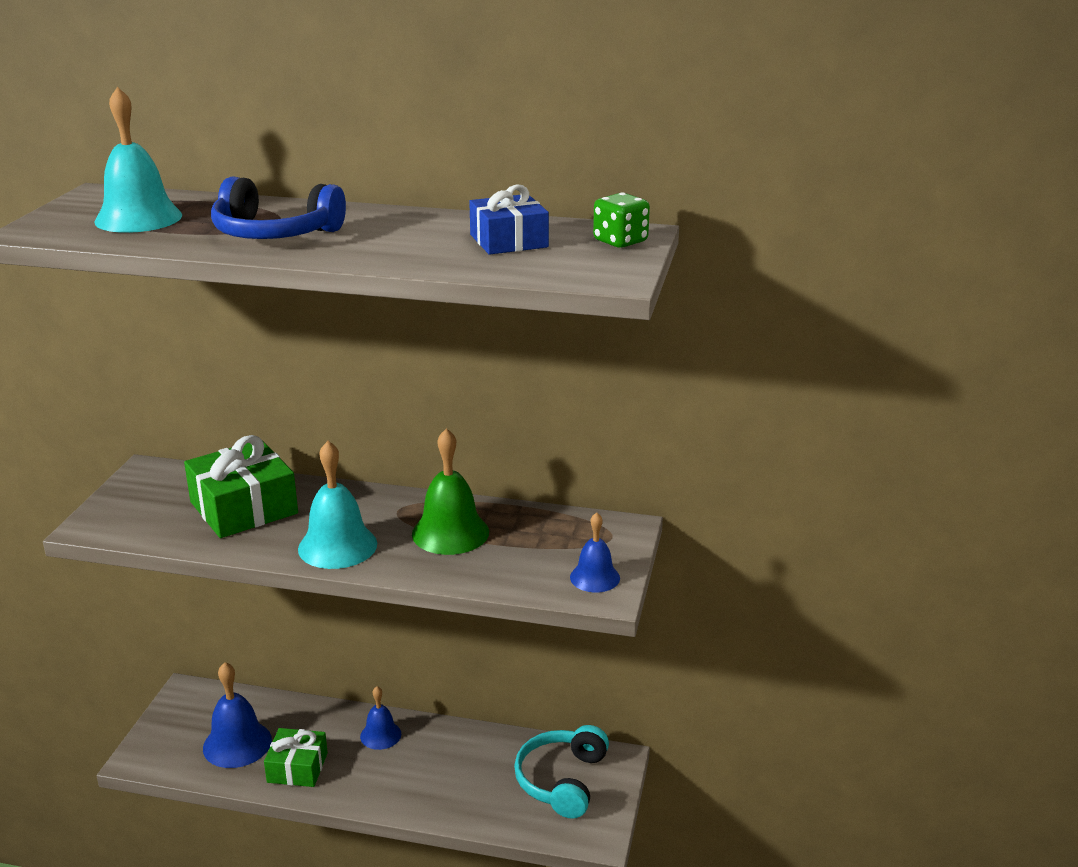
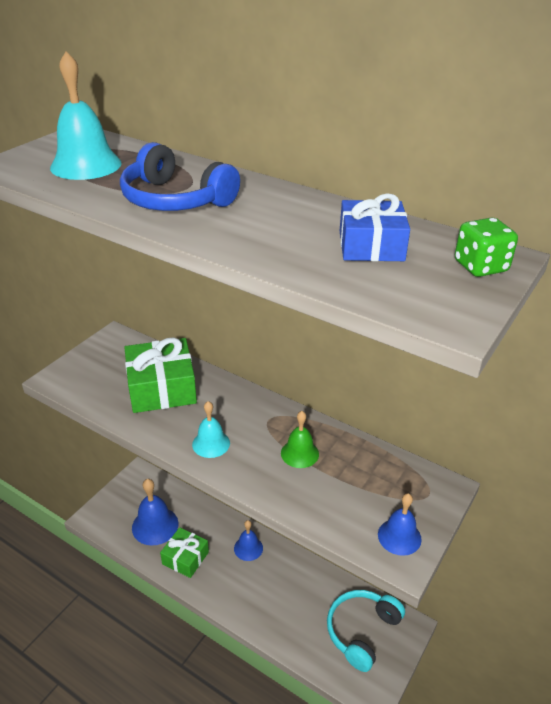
camera: 20 degrees right, 10 degrees up
turquoise bell [298,441,377,569] -> turquoise bell [192,401,230,458], size x0.61
green bell [412,428,489,555] -> green bell [281,411,319,468], size x0.61

